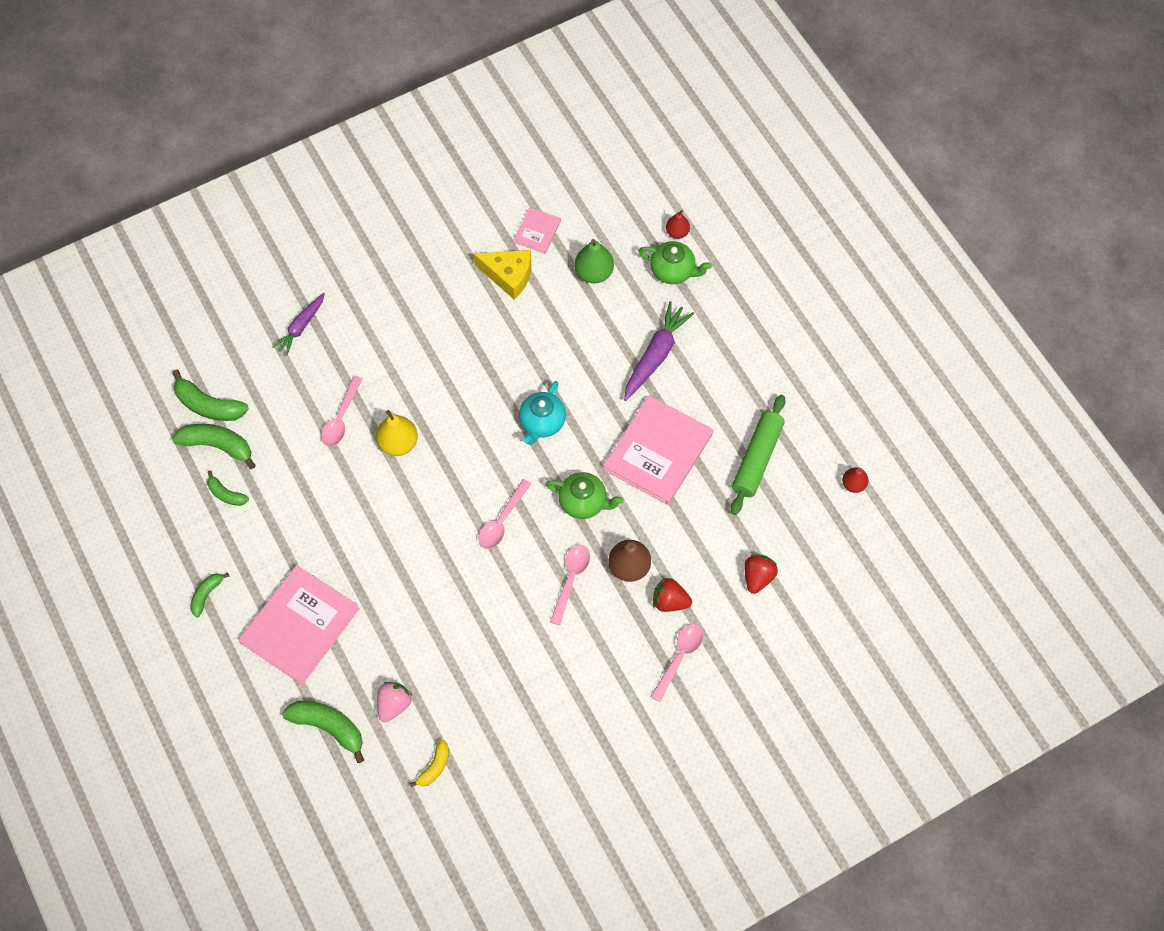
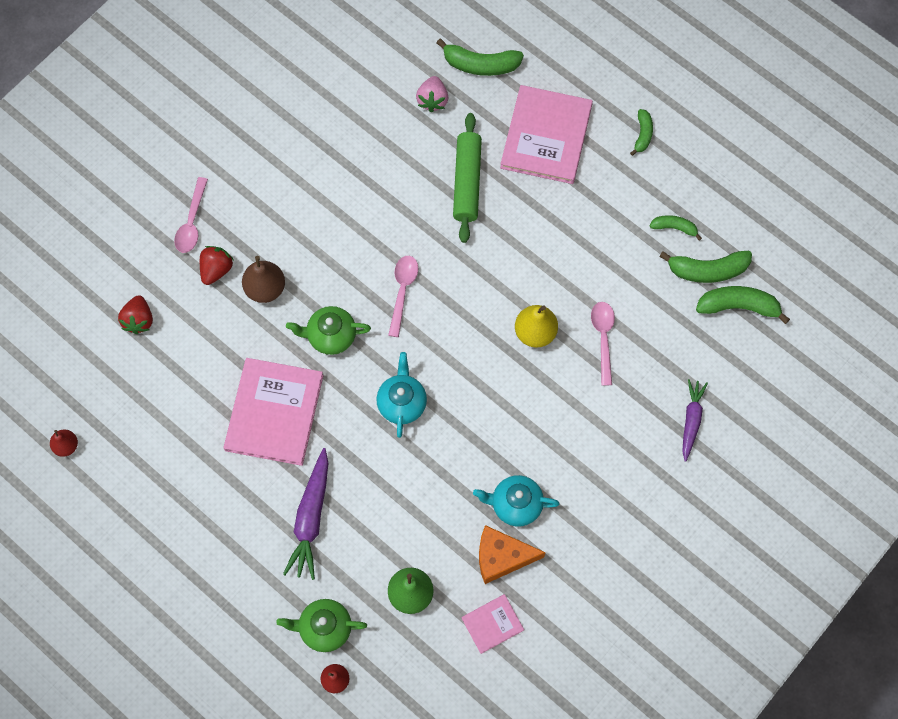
camera: 160 degrees right, 5 degrees up
yellow banana [410,739,449,787] -> none
yellow cheese [474,250,531,300] -> orange cheese [479,525,546,584]
pink book [513,207,561,254] -> pink book turned 60 degrees clockwise [462,594,524,654]
pink spoon [550,545,590,625] -> none
red strawberry [653,578,692,612] -> red strawberry turned 60 degrees counterclockwise [200,246,233,285]
green rolling pin [731,395,785,515] -> green rolling pin moved to [453,113,482,243]
none -> turquoise teapot [473,475,560,526]

